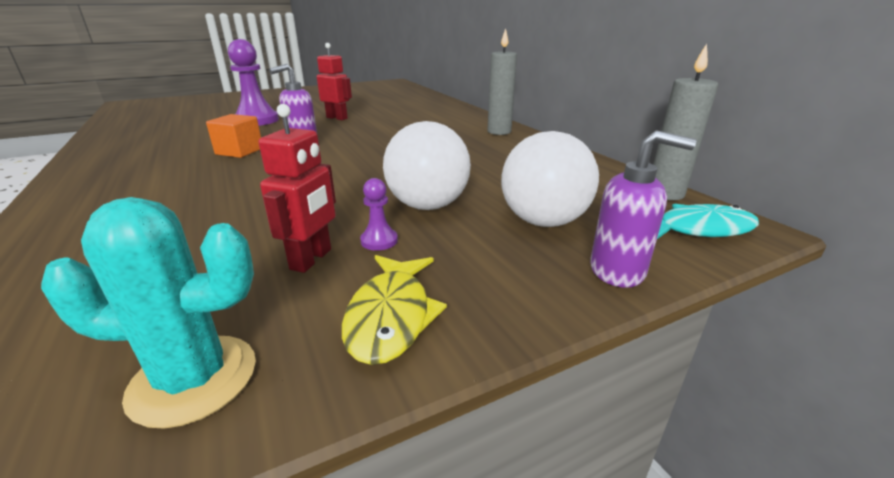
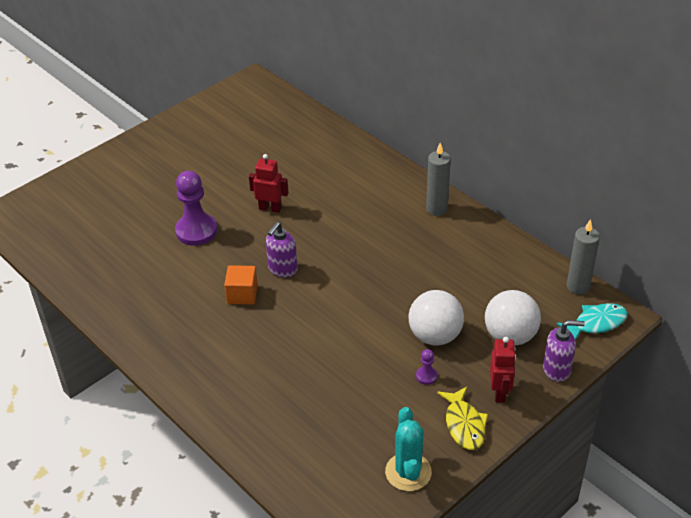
camera: 15 degrees left, 15 degrees up
turquoise cactus [41,197,256,429] -> turquoise cactus turned 75 degrees counterclockwise [385,407,432,491]
red robot [259,104,336,273] -> red robot moved to [490,337,516,403]

